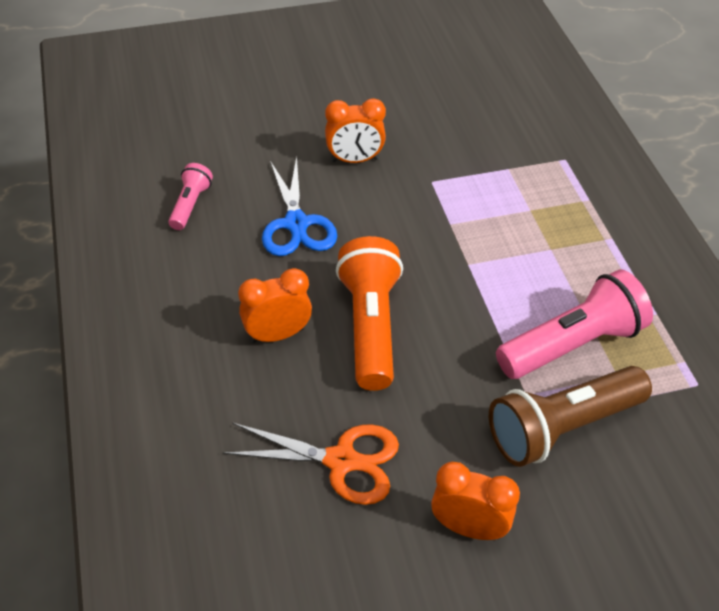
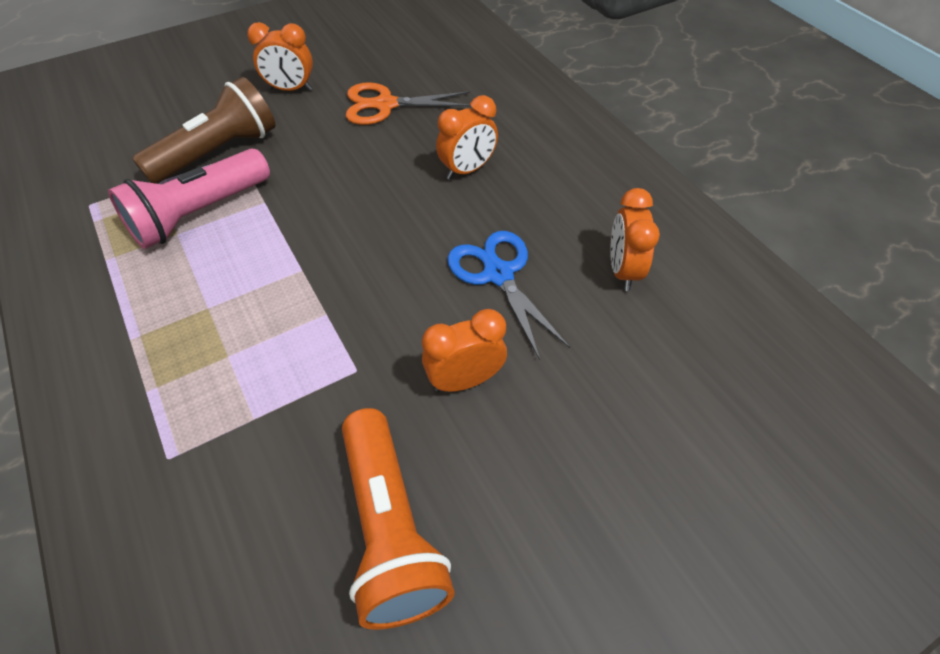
camera: 165 degrees right, 5 degrees up
pink flashlight [168,163,213,230] -> orange clock [610,188,660,291]
orange flashlight [336,236,403,391] -> orange flashlight moved to [342,408,455,630]

